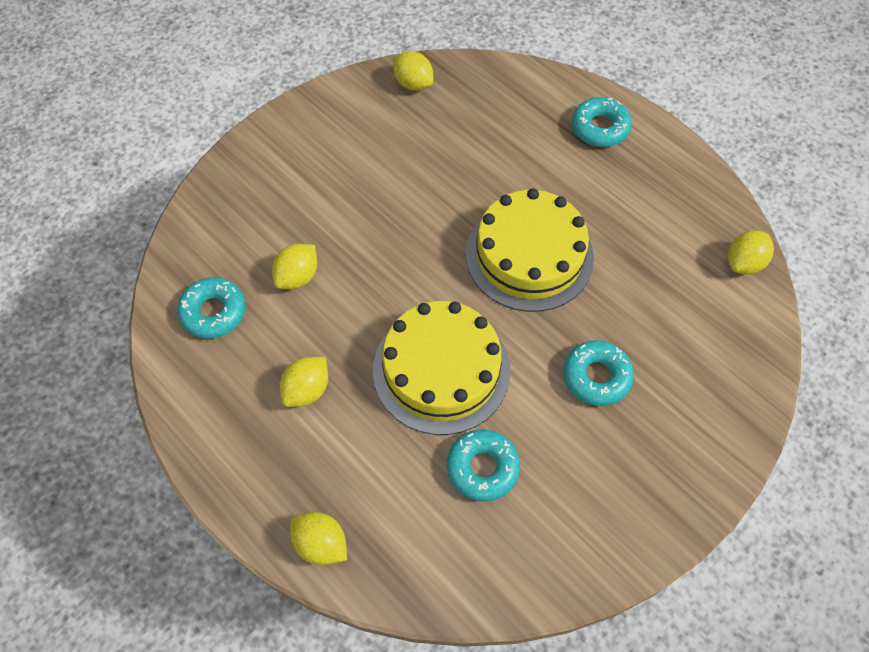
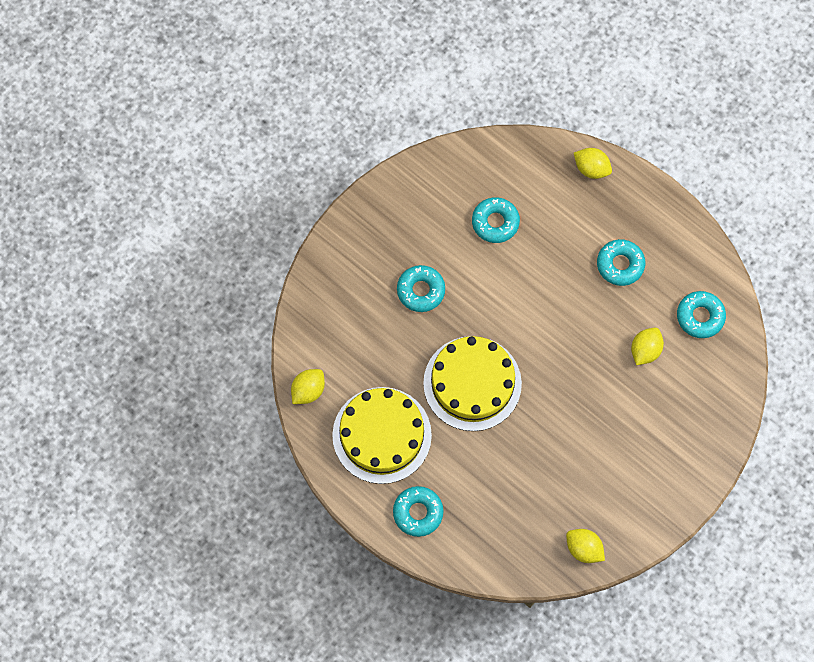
camera: 175 degrees right, 10 degrees up
yellow lemon [280,357,328,407] -> turquoise donut [597,239,645,286]
yellow cake [373,301,510,435] -> yellow cake moved to [332,387,432,484]

